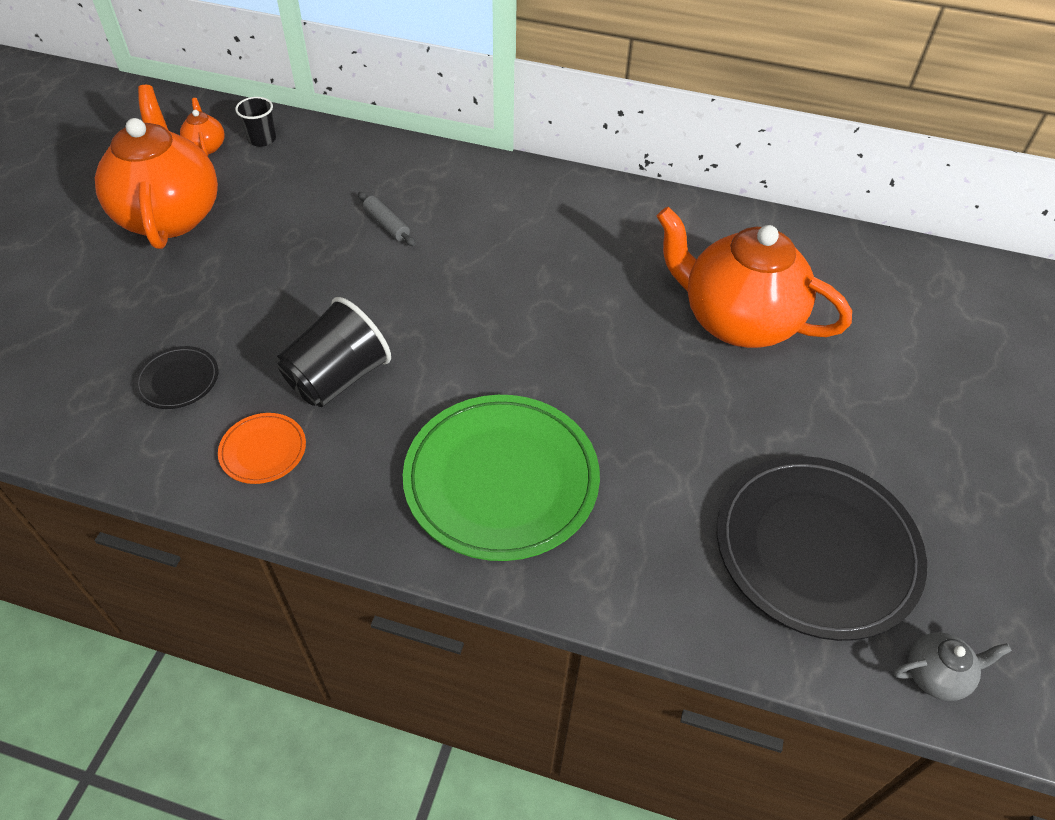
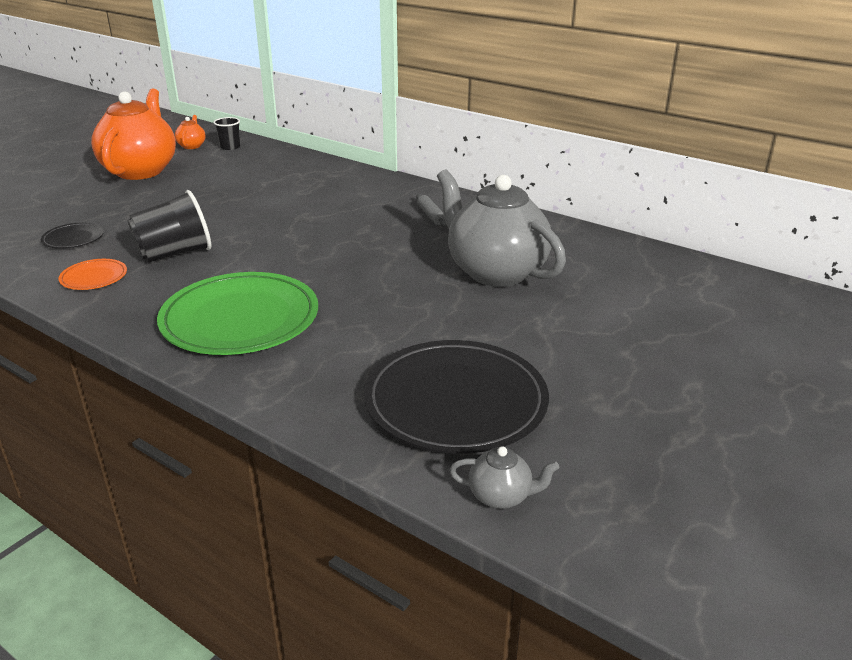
camera: 20 degrees right, 20 degrees down
grey rolling pin [358,192,416,246] -> grey rolling pin moved to [416,194,447,227]
orange teapot [657,207,852,348] -> grey teapot [437,169,566,287]

